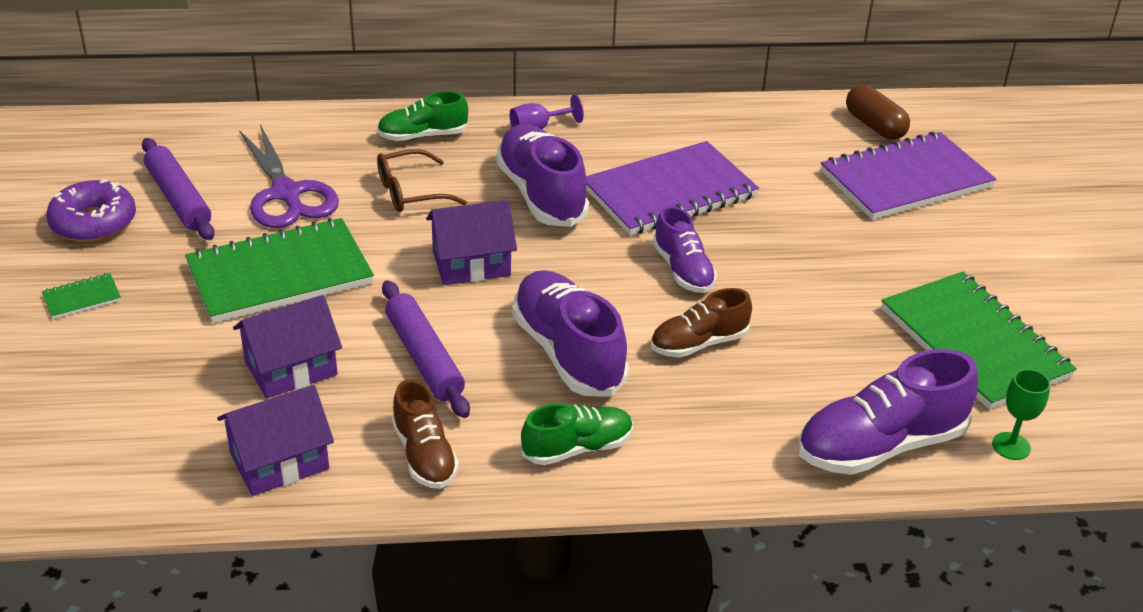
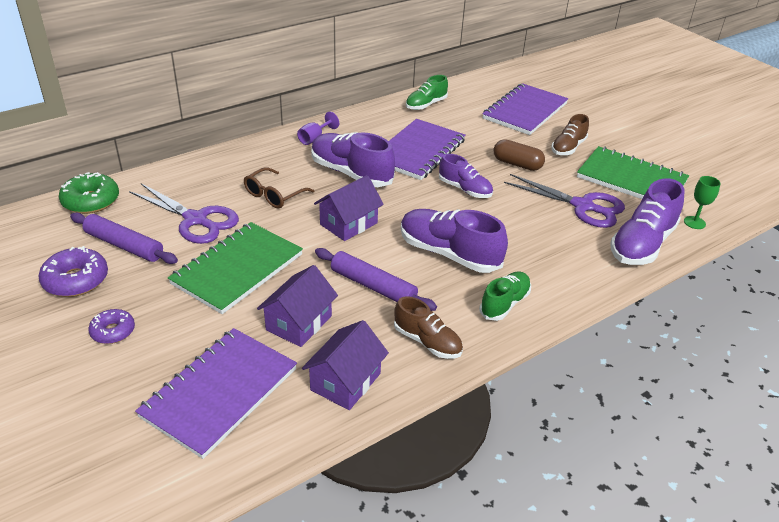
camera: 30 degrees left, 0 degrees up
green notebook [42,273,121,319] -> purple donut [88,309,135,344]
green shoe [377,91,468,141] -> green shoe moved to [406,75,448,110]
brown shoe [651,288,752,358] -> brown shoe moved to [551,114,589,155]
brown capsule [846,85,910,140] -> brown capsule moved to [494,139,545,171]
none -> green donut [59,172,119,214]
none -> purple notebook [135,328,297,459]
none -> purple scissors [504,174,625,228]

